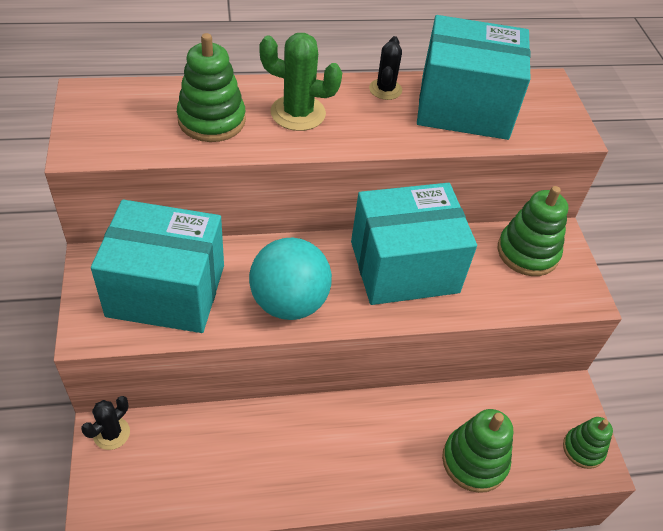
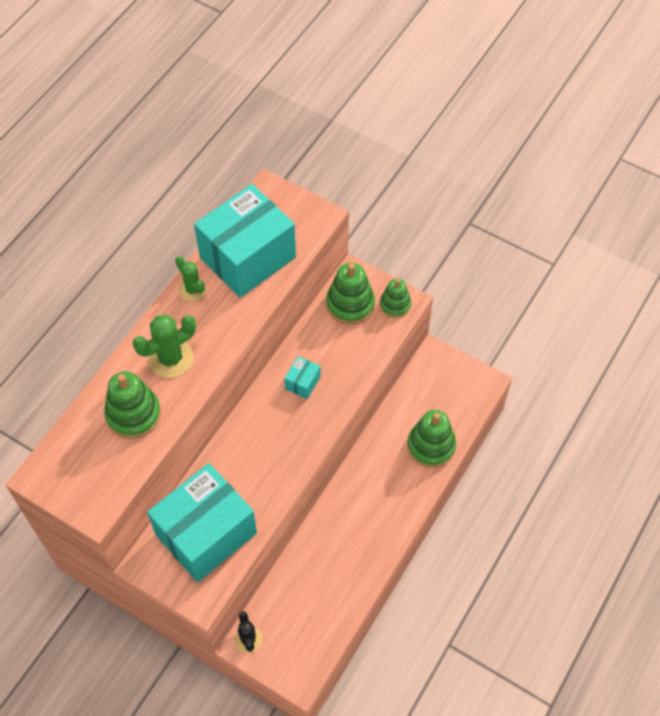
camera: 45 degrees left, 10 degrees up
turquoise ball [249,237,332,320] -> none
turquoise box [351,183,477,305] -> turquoise box [284,356,321,399], size x0.40
black cactus [369,36,402,100] -> green cactus [175,256,207,301]
green stacking toy [563,417,613,469] -> green stacking toy moved to [380,278,411,318]

